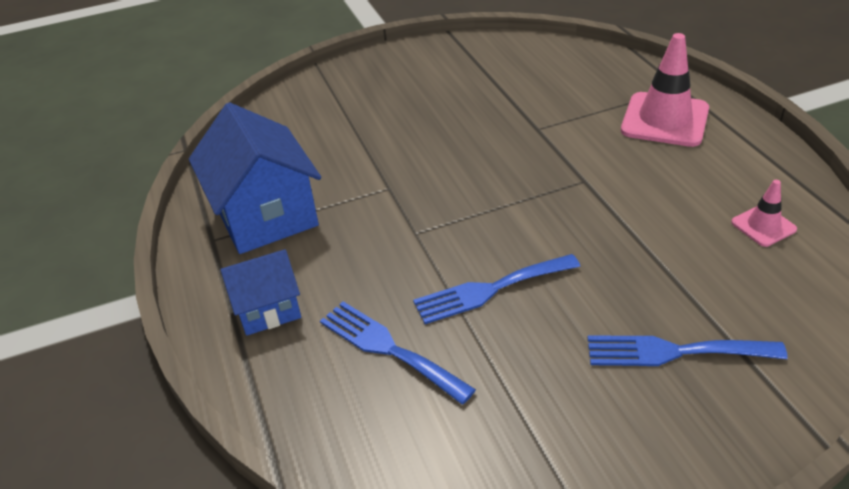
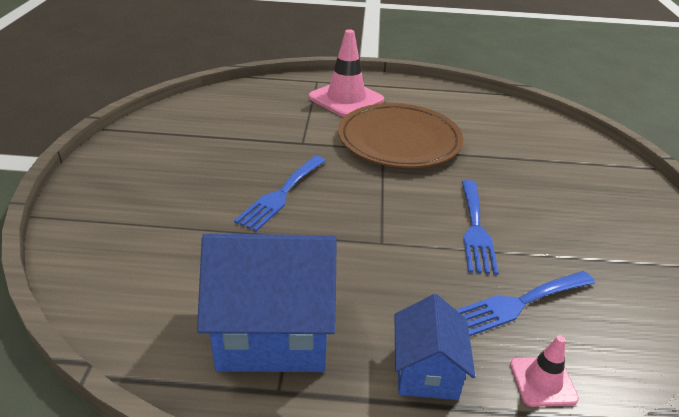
camera: 70 degrees left, 5 degrees down
blue fork [588,335,788,366] -> blue fork moved to [234,156,326,232]
pink traffic cone [731,180,797,247] -> pink traffic cone moved to [510,335,579,407]
none -> brown plate [338,103,464,168]

